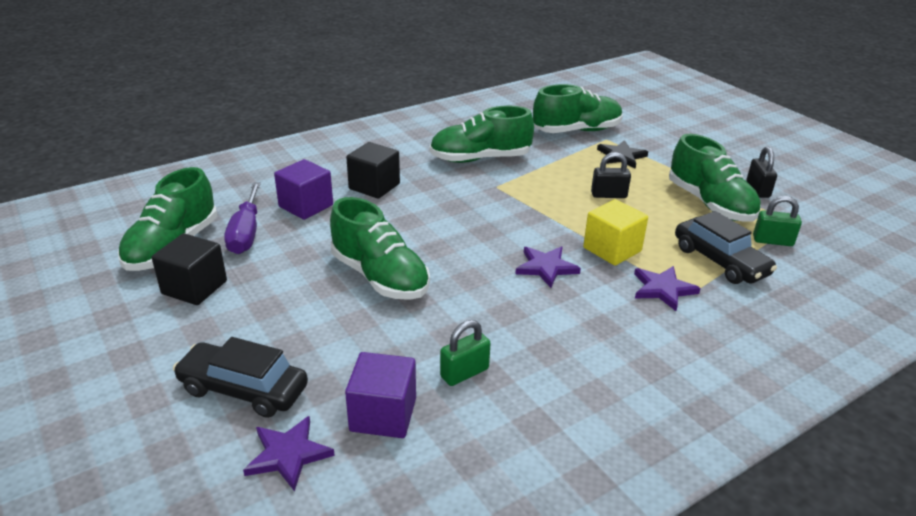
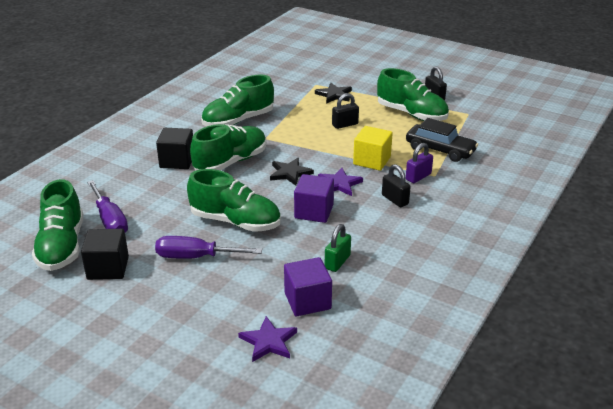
camera: 25 degrees left, 0 degrees up
black car [173,337,308,418] -> none
purple cube [274,159,333,220] -> purple cube moved to [294,174,334,223]
green shoe [533,84,623,133] -> green shoe moved to [190,124,266,171]
purple star [634,266,701,311] -> purple padlock [406,143,433,183]
green padlock [753,196,802,246] -> none
none -> purple screwdriver [155,236,262,259]
none -> black star [270,158,314,186]
none -> black padlock [382,164,411,207]

